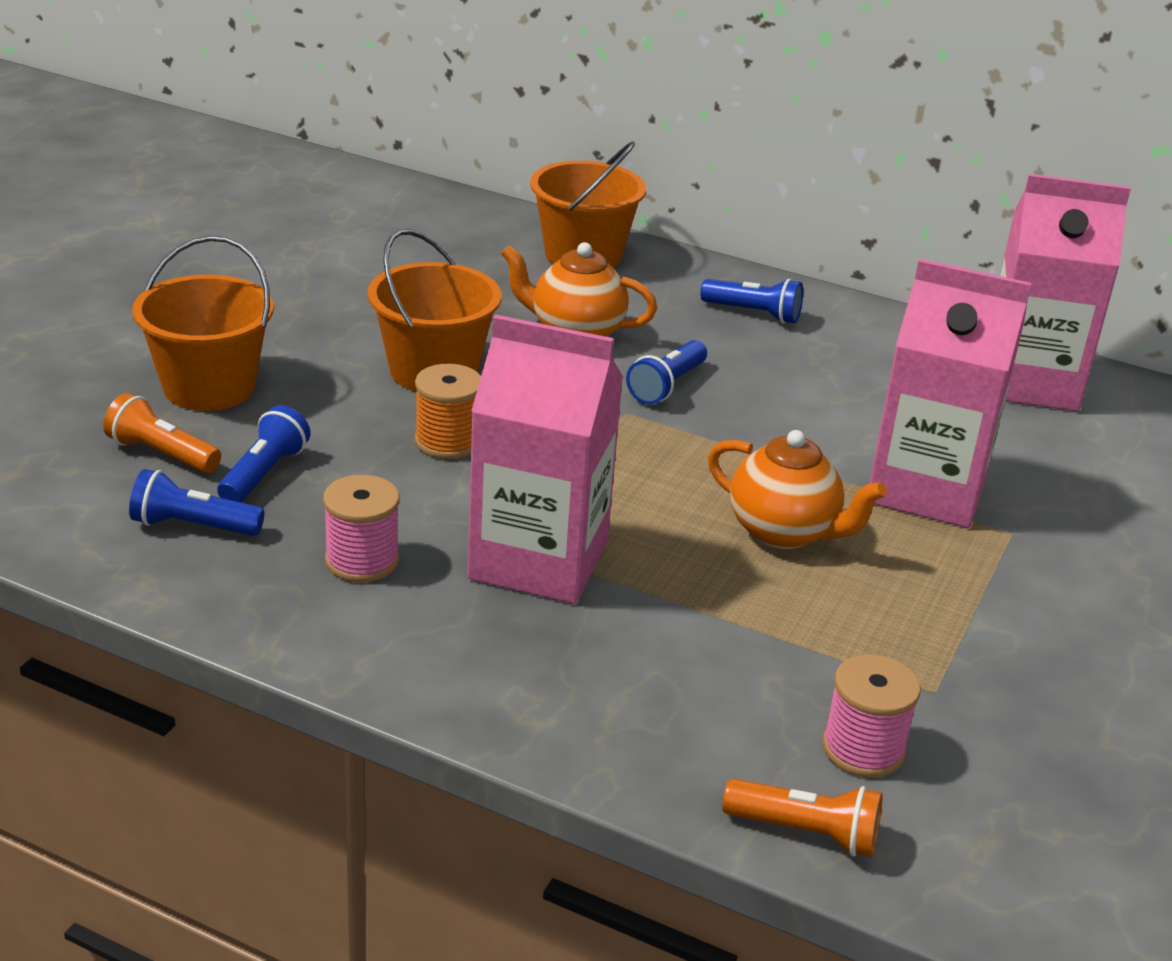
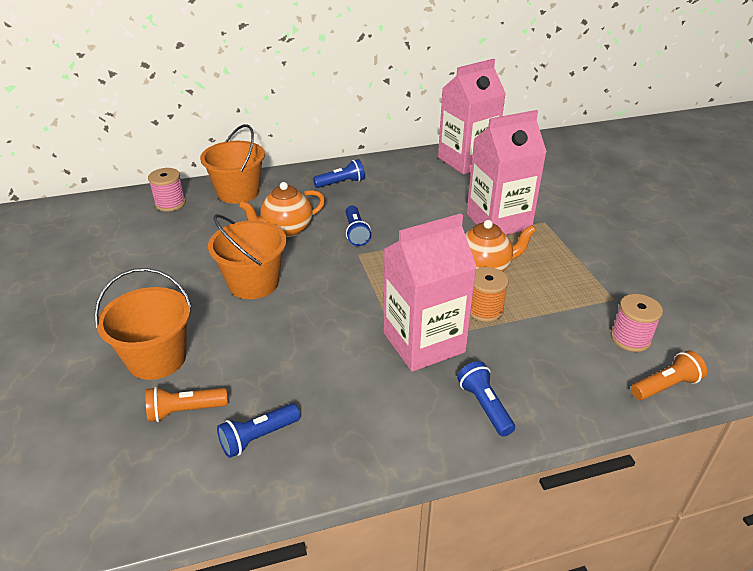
camera: 40 degrees left, 5 degrees up
blue flashlight [217,405,311,502] -> blue flashlight moved to [457,361,515,437]
pink spool [323,475,400,582] -> pink spool moved to [148,168,186,211]
orange spool [415,364,481,459] -> orange spool moved to [470,267,509,322]

